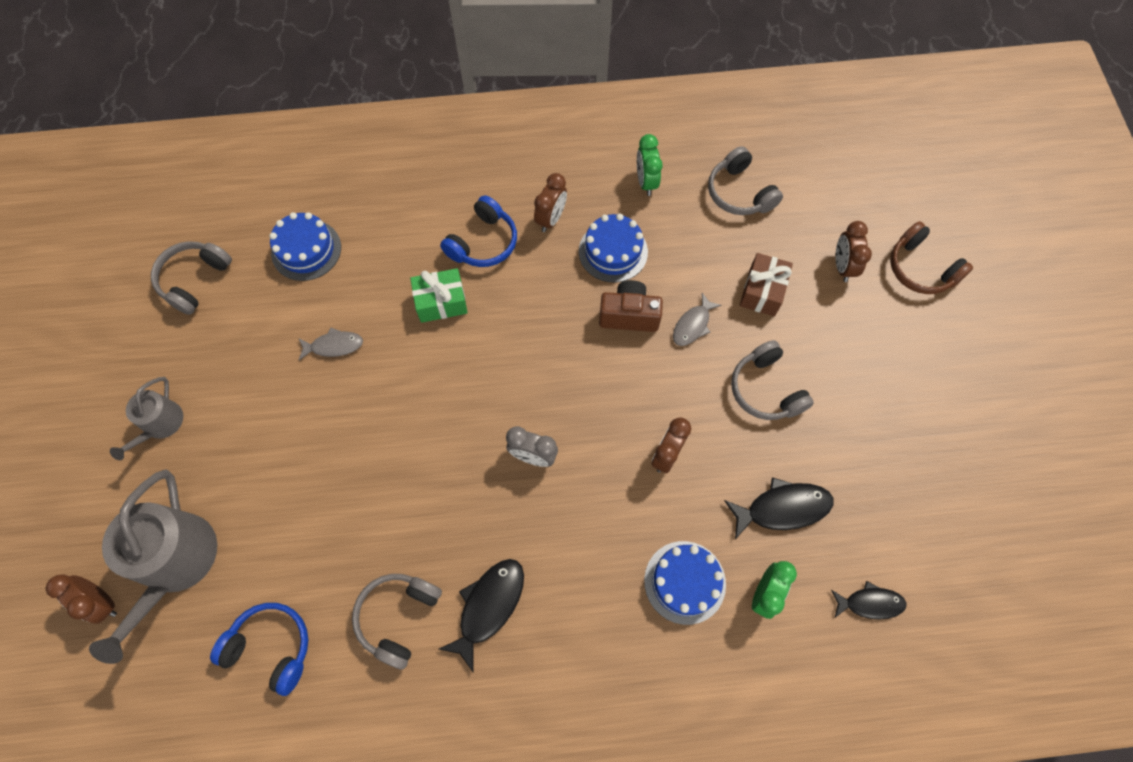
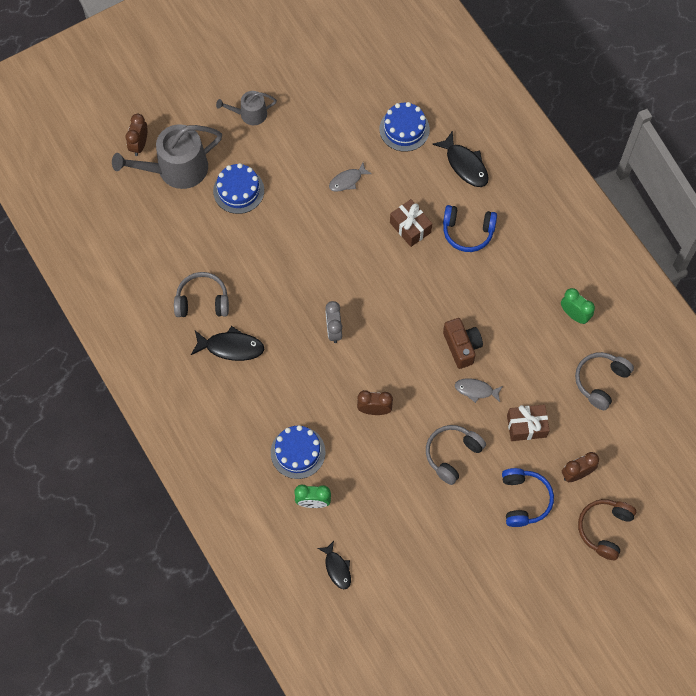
camera: 65 degrees right, 0 degrees up
grey headphones [151,241,232,315] -> none
blue headphones [210,603,309,696] -> blue headphones moved to [502,468,554,527]
grey fish [298,327,363,360] -> grey fish turned 90 degrees clockwise [329,163,372,192]
green gift [410,268,468,323] -> brown gift [390,199,432,247]
brown clock [534,173,567,232] -> none
blue cake [579,213,648,283] -> blue cake moved to [213,163,264,214]
green clock [637,134,663,196] -> green clock turned 75 degrees clockwise [561,288,595,324]
black fish [724,477,834,539] -> black fish moved to [432,130,489,187]

